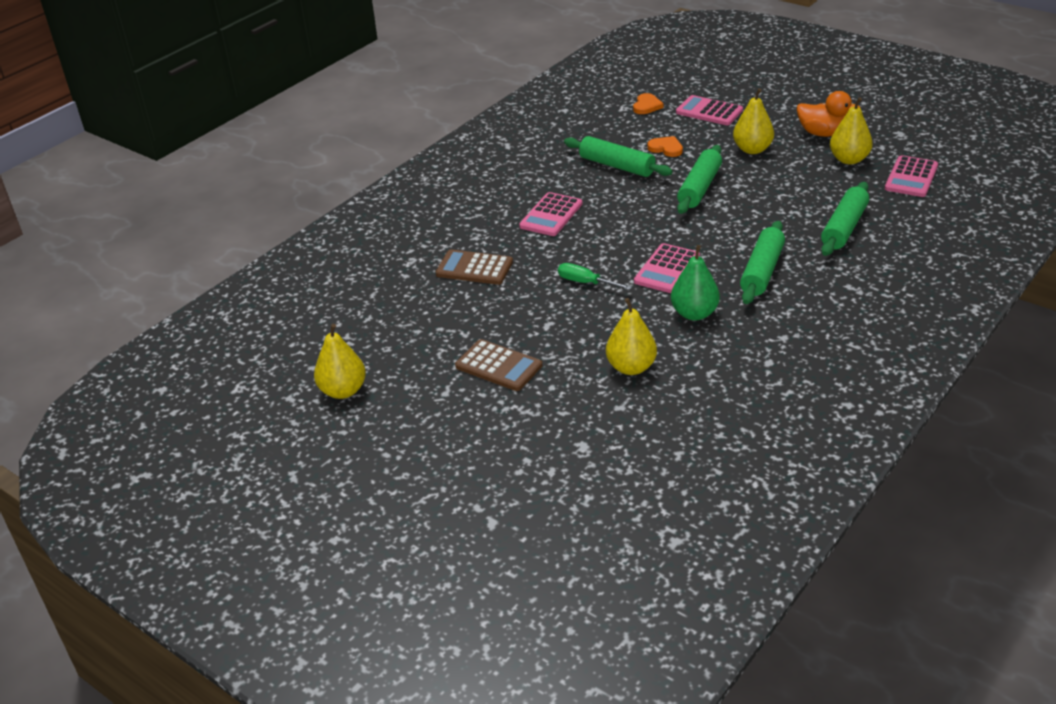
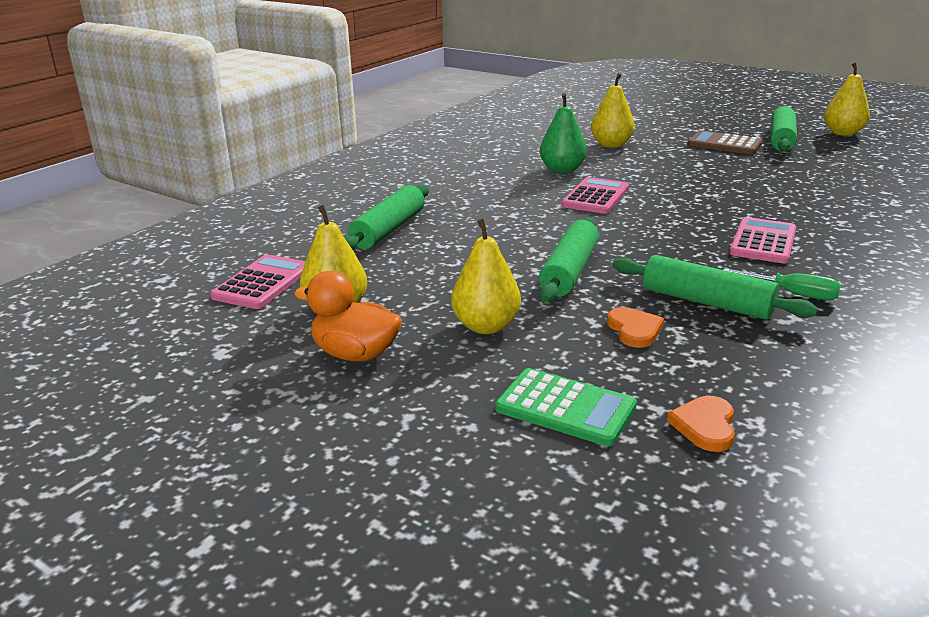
camera: 175 degrees right, 10 degrees down
brown calculator [436,249,513,285] -> none
green screwdriver [558,263,632,290] -> green screwdriver moved to [724,268,841,300]
orange heart [648,136,683,157] -> orange heart turned 135 degrees counterclockwise [607,307,664,348]
pink calculator [676,95,743,125] -> green calculator [495,368,637,446]
green rolling pin [740,221,785,304] -> green rolling pin moved to [771,106,797,151]

